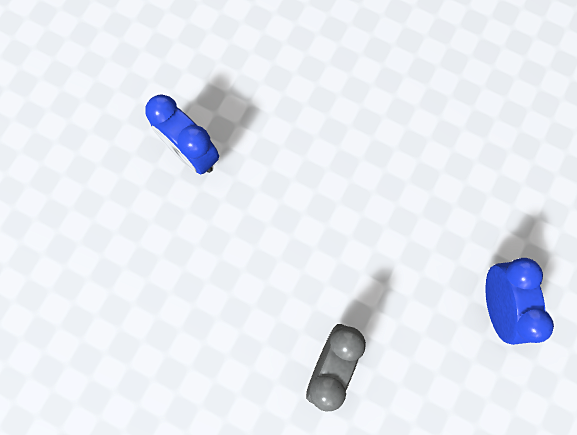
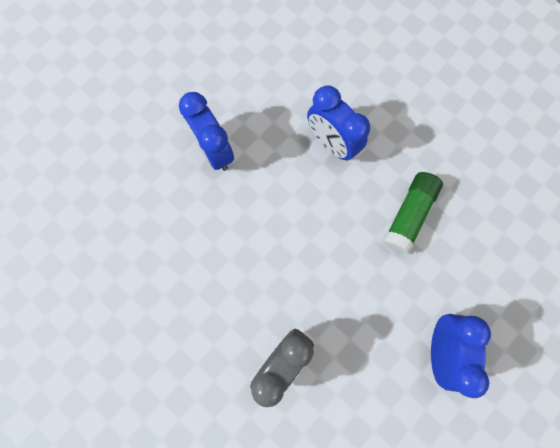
camera: 15 degrees right, 0 degrees up
none -> blue clock [307,85,370,161]
none -> green glue stick [383,172,443,255]

